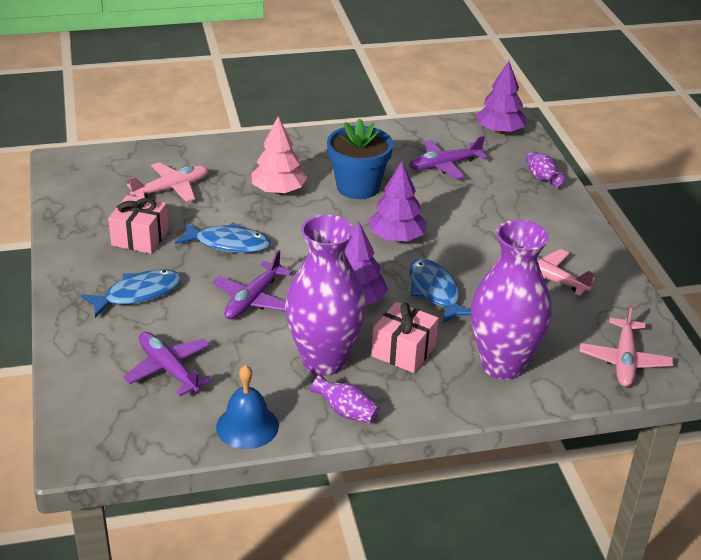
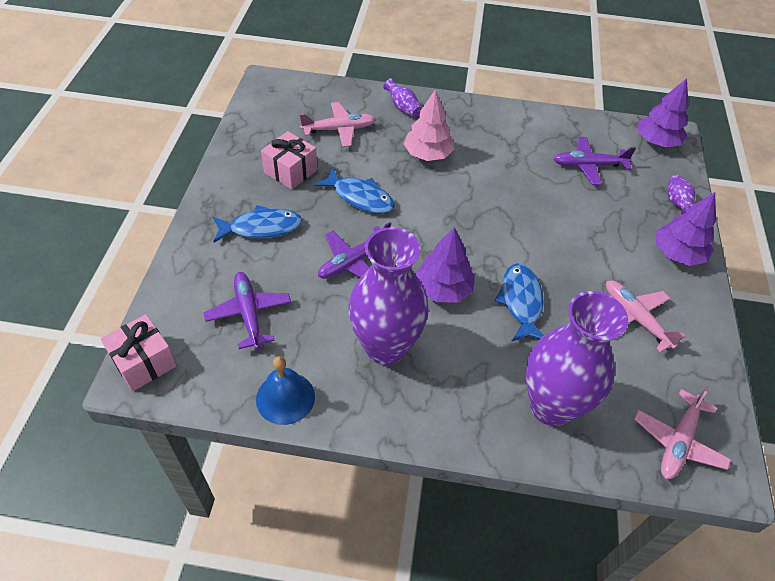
camera: 20 degrees right, 15 degrees up
purple vase [311,374,380,424] -> purple vase moved to [383,78,422,117]
blue flower pot [327,119,393,199] -> none
purple tree [368,162,427,241] -> purple tree moved to [656,192,716,266]
pink gift [371,302,439,373] -> pink gift moved to [100,314,177,392]

